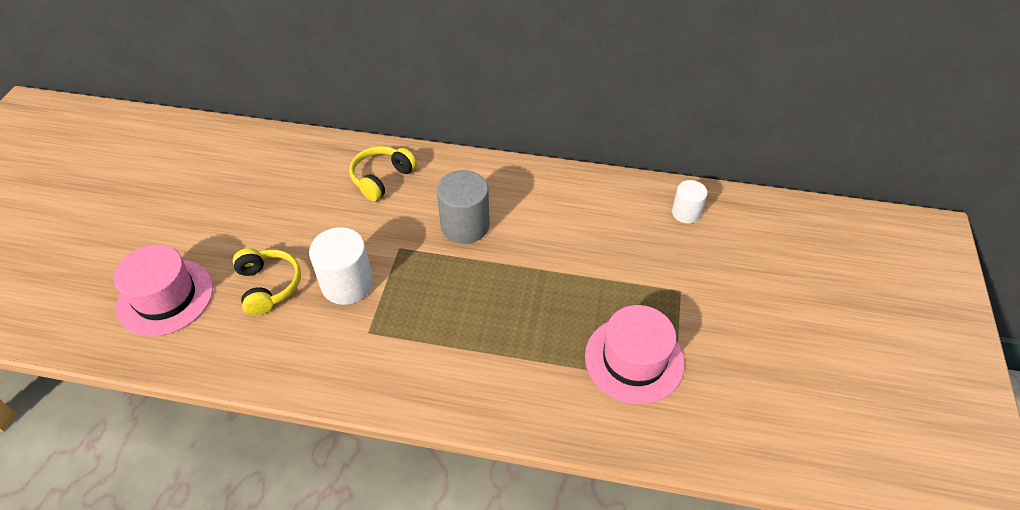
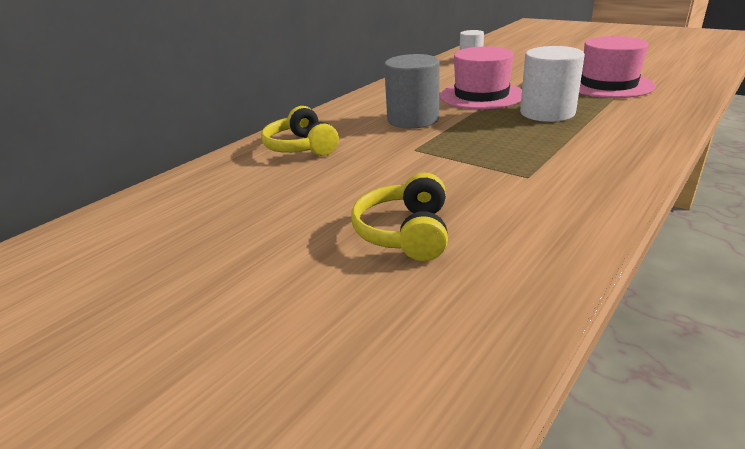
camera: 60 degrees left, 20 degrees down
pink hat [114,244,213,337] -> pink hat moved to [440,46,522,109]
yellow headphones [233,248,301,316] -> yellow headphones turned 90 degrees counterclockwise [351,172,448,261]
white cylinder [309,227,373,305] -> white cylinder moved to [520,46,585,122]

